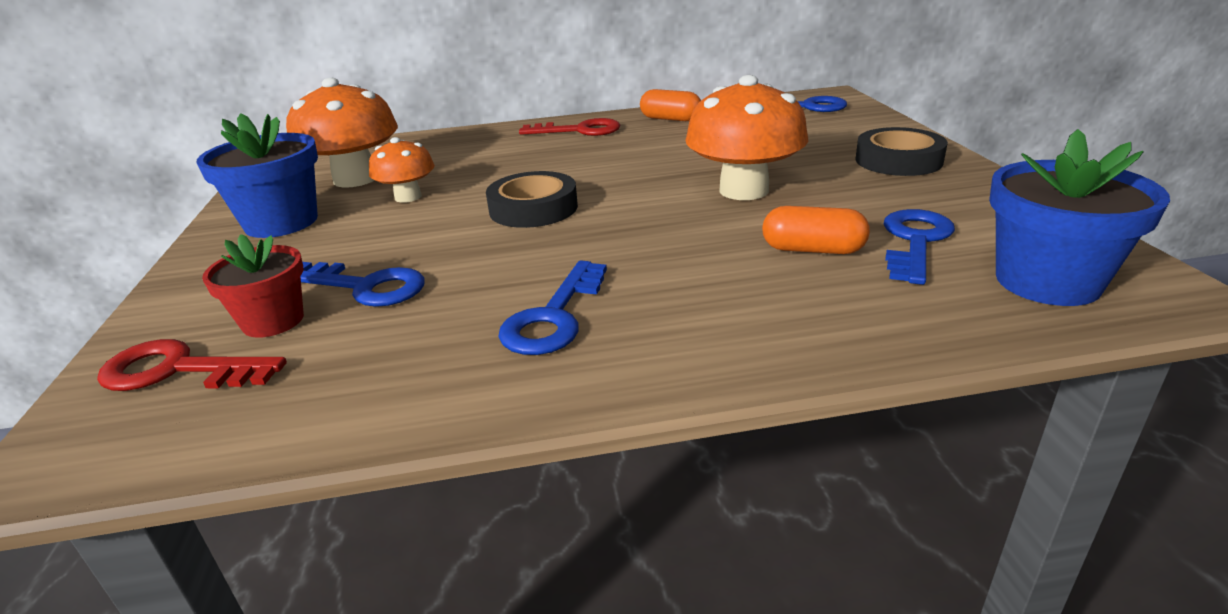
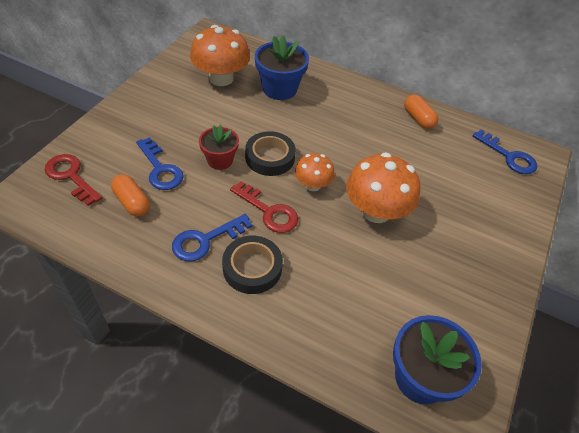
camera: 30 degrees right, 20 degrees up
blue flower pot [197,113,318,238] -> blue flower pot moved to [255,35,309,100]
red flower pot [202,234,304,338] -> red flower pot moved to [199,125,239,170]
orange mushroom [369,137,435,203] -> orange mushroom moved to [295,153,335,191]
red key [519,118,620,136] -> red key moved to [230,181,298,233]
orange capsule [762,206,870,254] -> orange capsule moved to [111,174,150,217]
black tape [856,127,948,176] -> black tape moved to [222,236,283,294]
blue key [884,209,955,285] -> none

